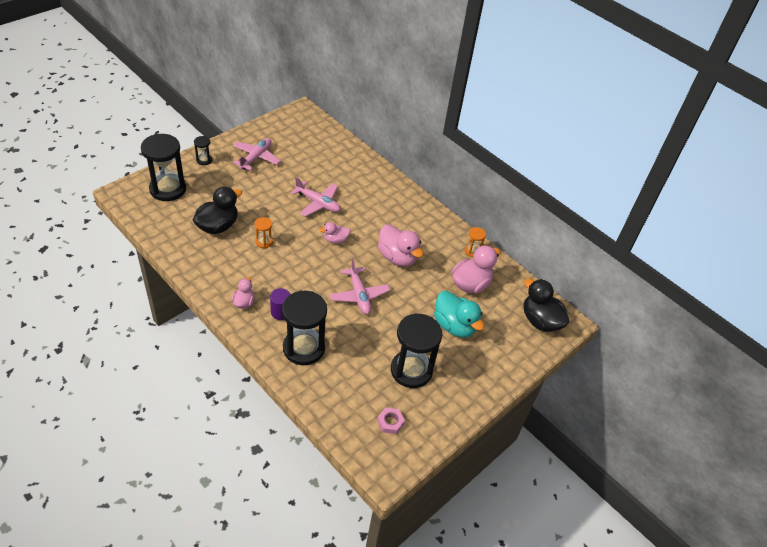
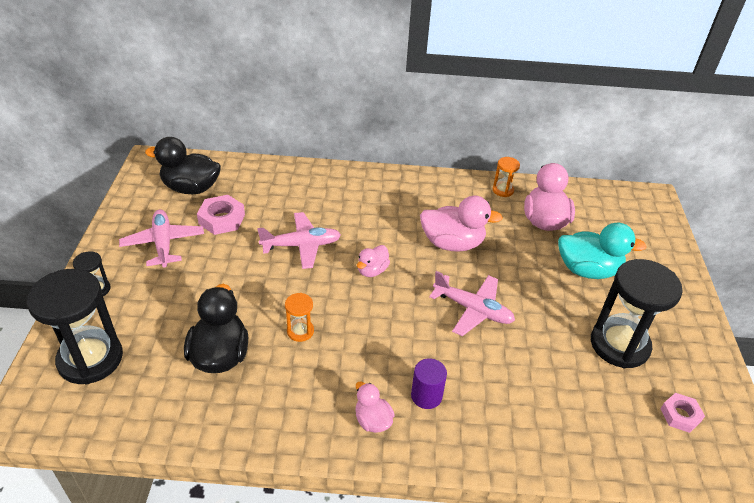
camera: 40 degrees left, 5 degrees down
black hourglass [282,290,327,365] -> none
black duck [524,279,569,332] -> black duck moved to [145,137,221,194]
none -> pink nut [197,195,245,235]

